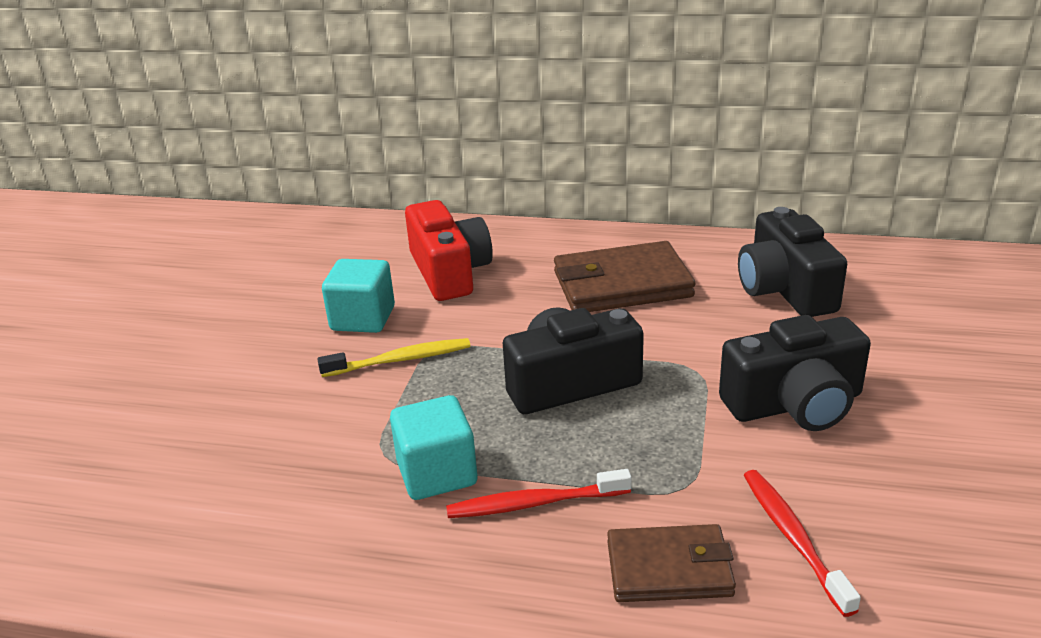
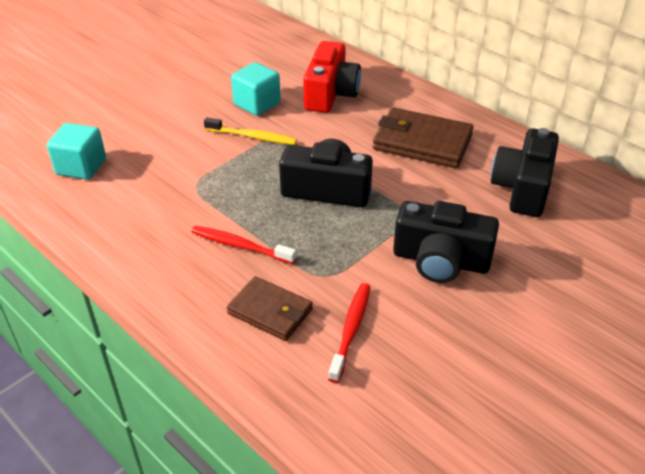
camera: 30 degrees right, 10 degrees up
turquoise cube [390,395,477,500] -> turquoise cube moved to [47,123,106,180]

